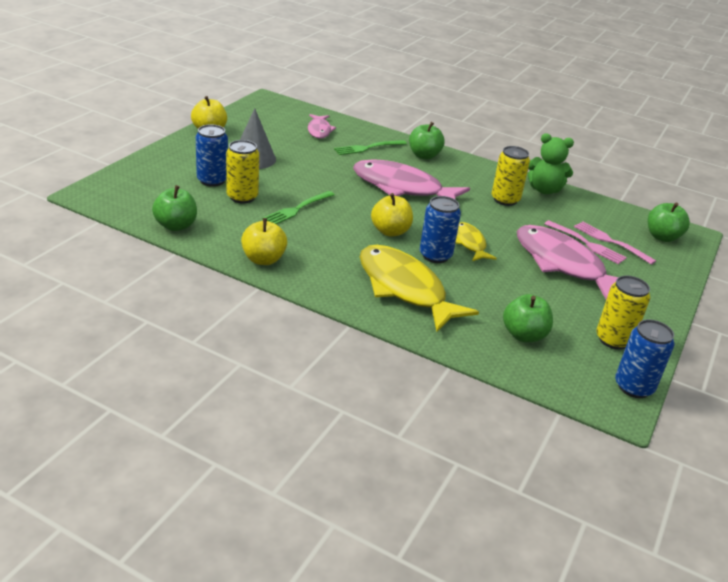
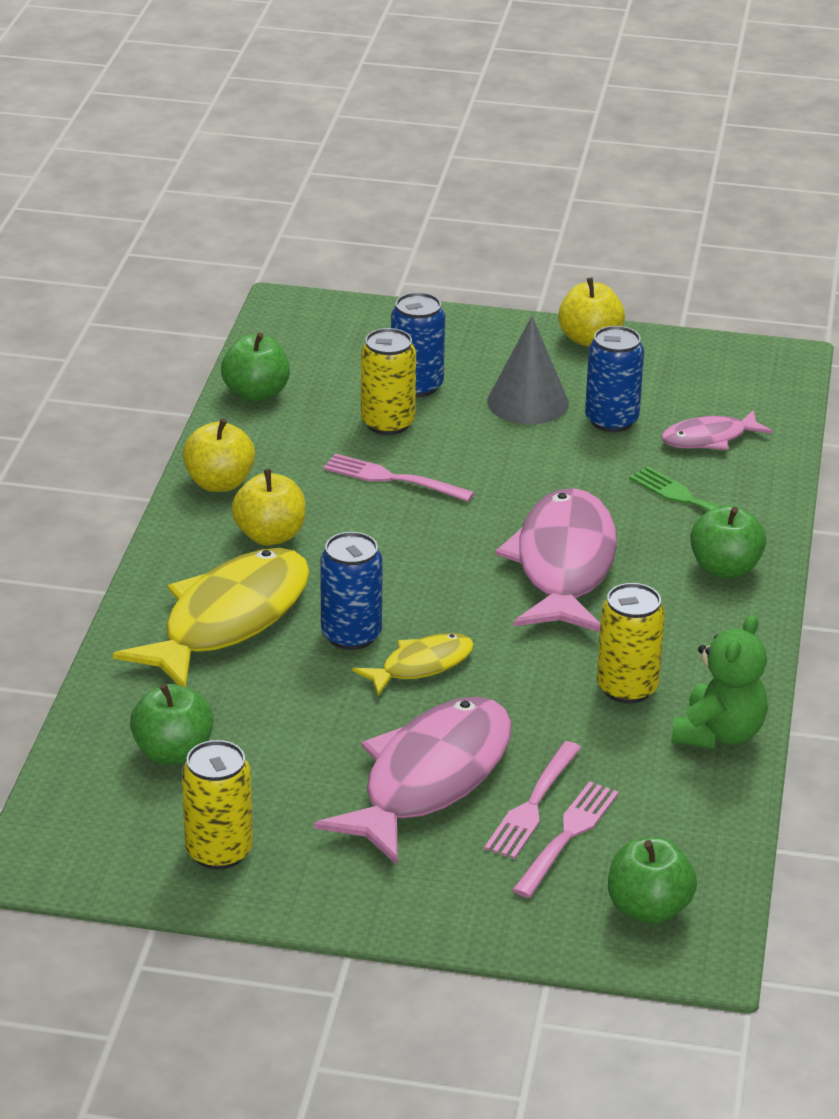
camera: 75 degrees right, 0 degrees up
green fork [262,191,335,224] -> pink fork [323,454,475,502]
yellow apple [371,193,413,236] -> yellow apple moved to [231,469,306,546]
green teddy bear [528,133,574,194] -> green teddy bear turned 150 degrees counterclockwise [672,614,768,749]
blue can [615,320,674,398] -> blue can moved to [585,326,644,432]

